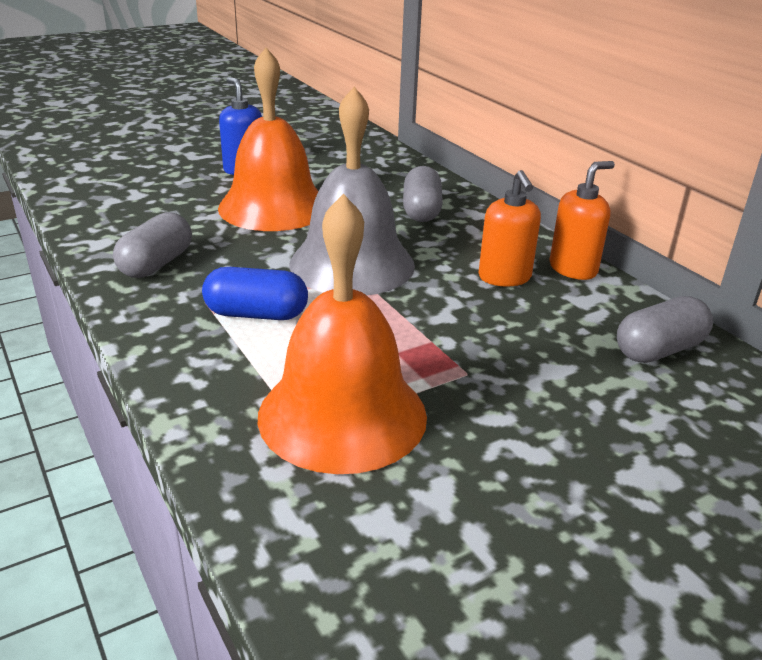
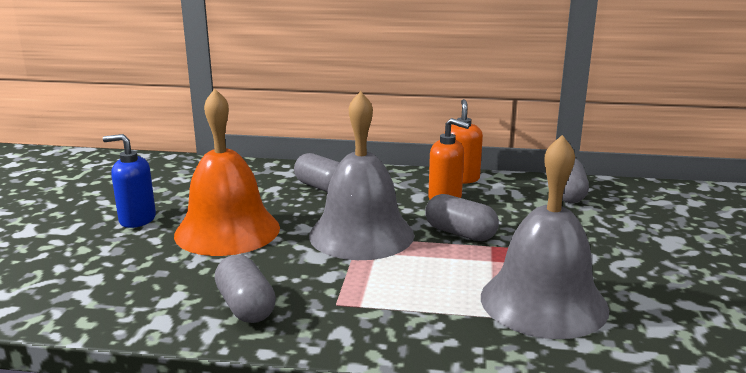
camera: 50 degrees left, 10 degrees down
blue capsule [202,267,308,320] -> none
orange bell [258,193,427,474] -> grey bell [481,135,609,339]
none -> grey capsule [425,194,499,241]

